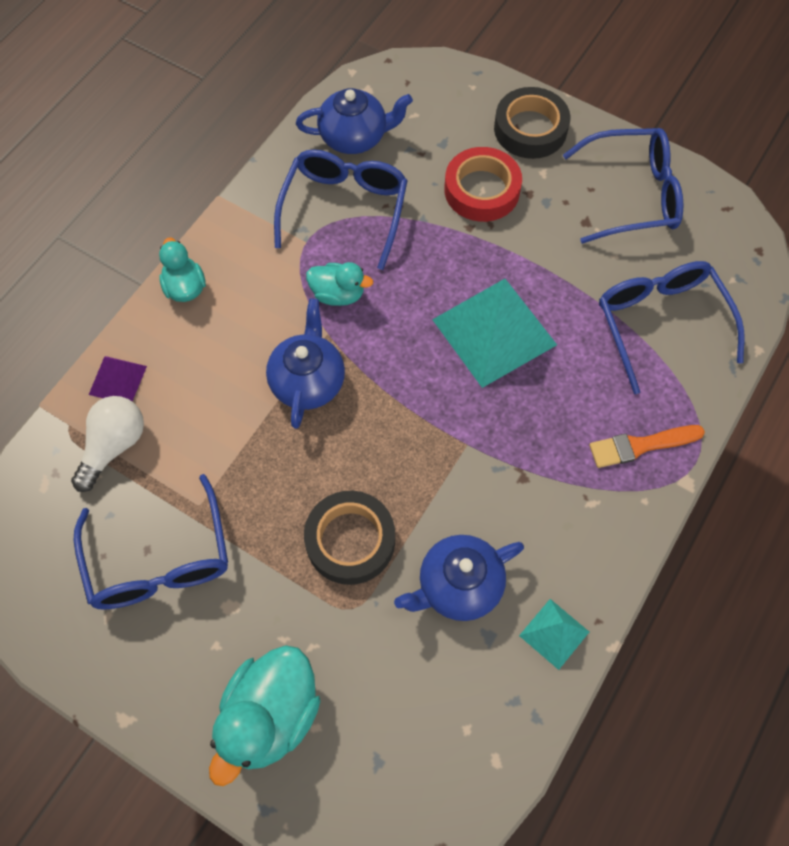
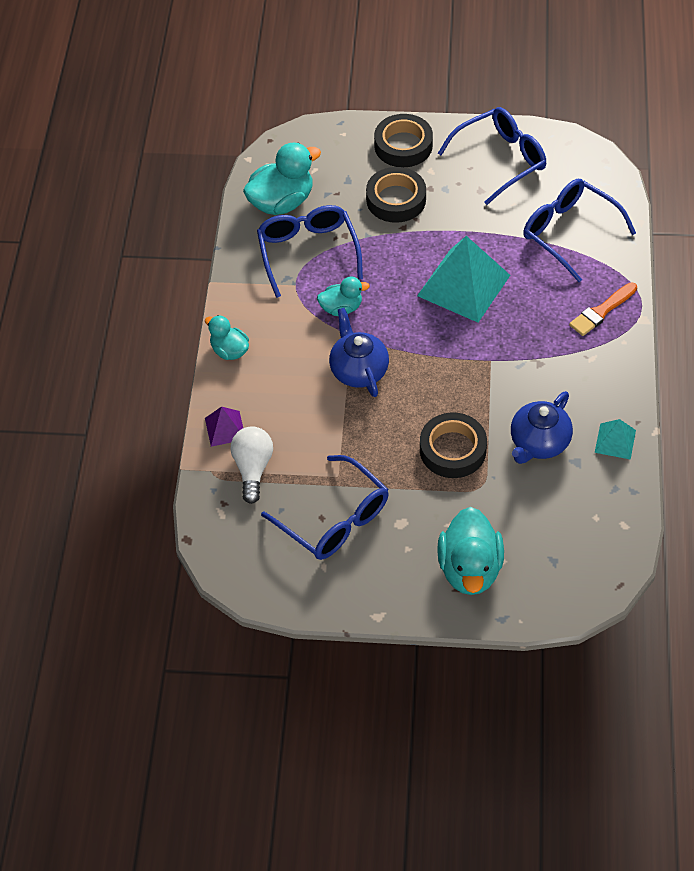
camera: 25 degrees left, 10 degrees down
blue teapot [296,88,413,154] -> turquoise duck [243,142,321,215]
red tape [444,147,522,222] -> black tape [366,167,426,223]

